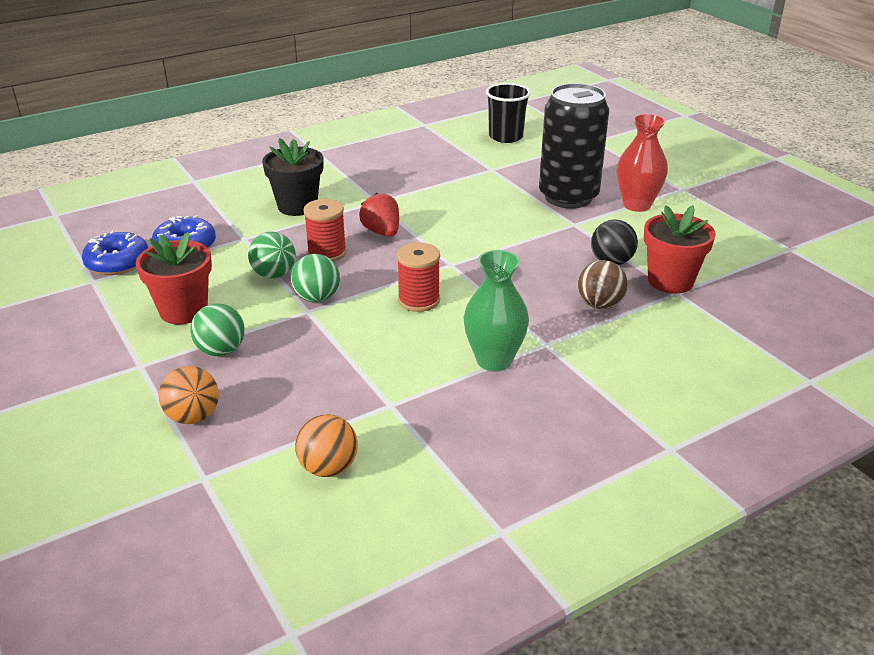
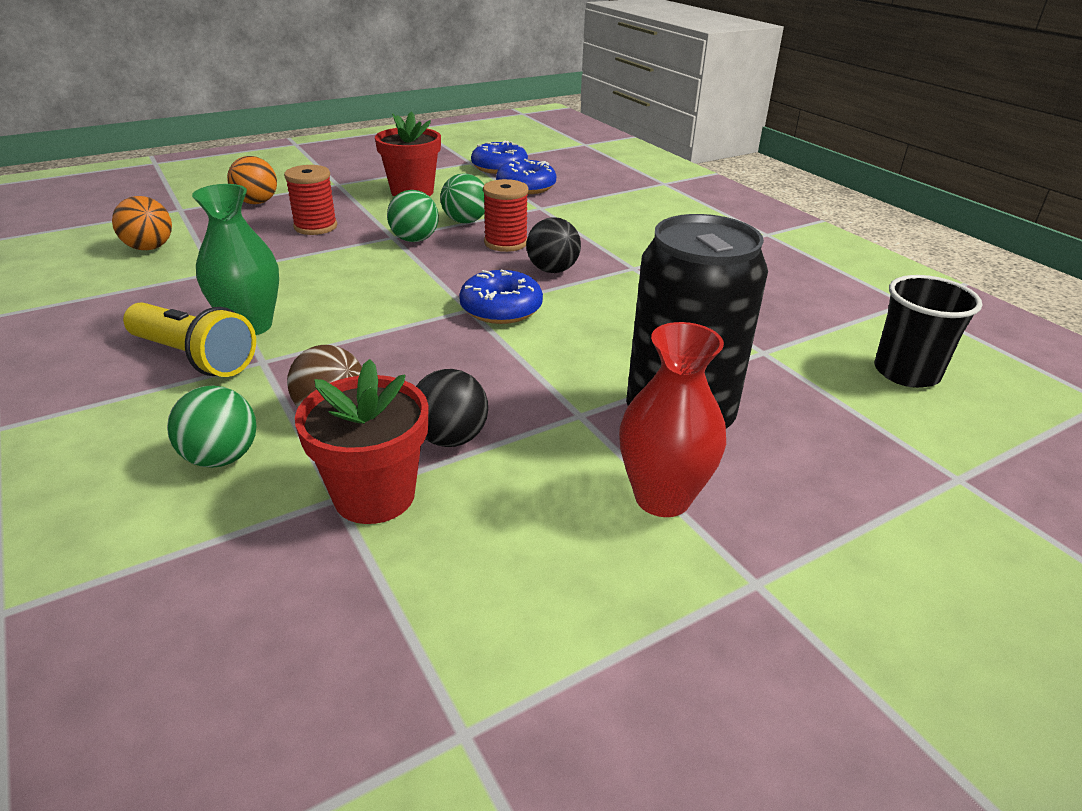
camera: 90 degrees right, 0 degrees up
green ball [190,303,245,356] -> green ball moved to [167,386,257,468]
black flower pot [262,138,323,216] -> none
red strawberry [359,193,399,237] -> black ball [526,217,581,273]
red spool [397,242,440,312] -> red spool moved to [284,165,337,235]
none -> yellow flashlight [123,302,256,377]
none -> blue donut [459,270,543,324]

